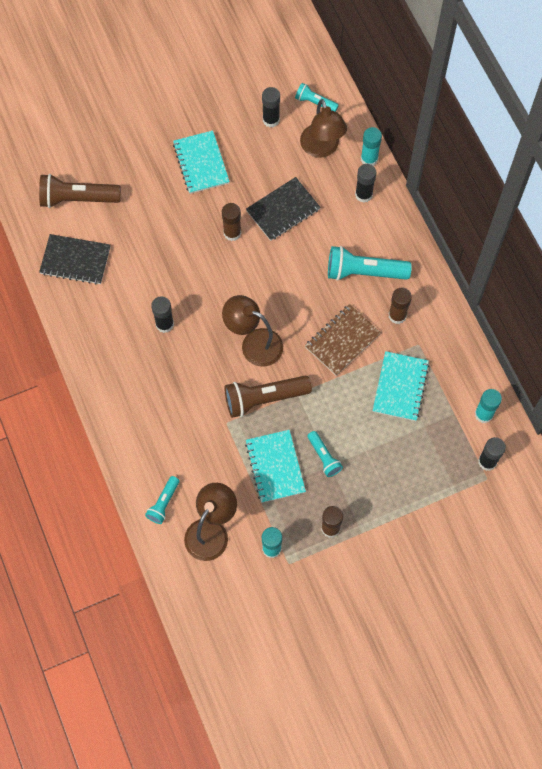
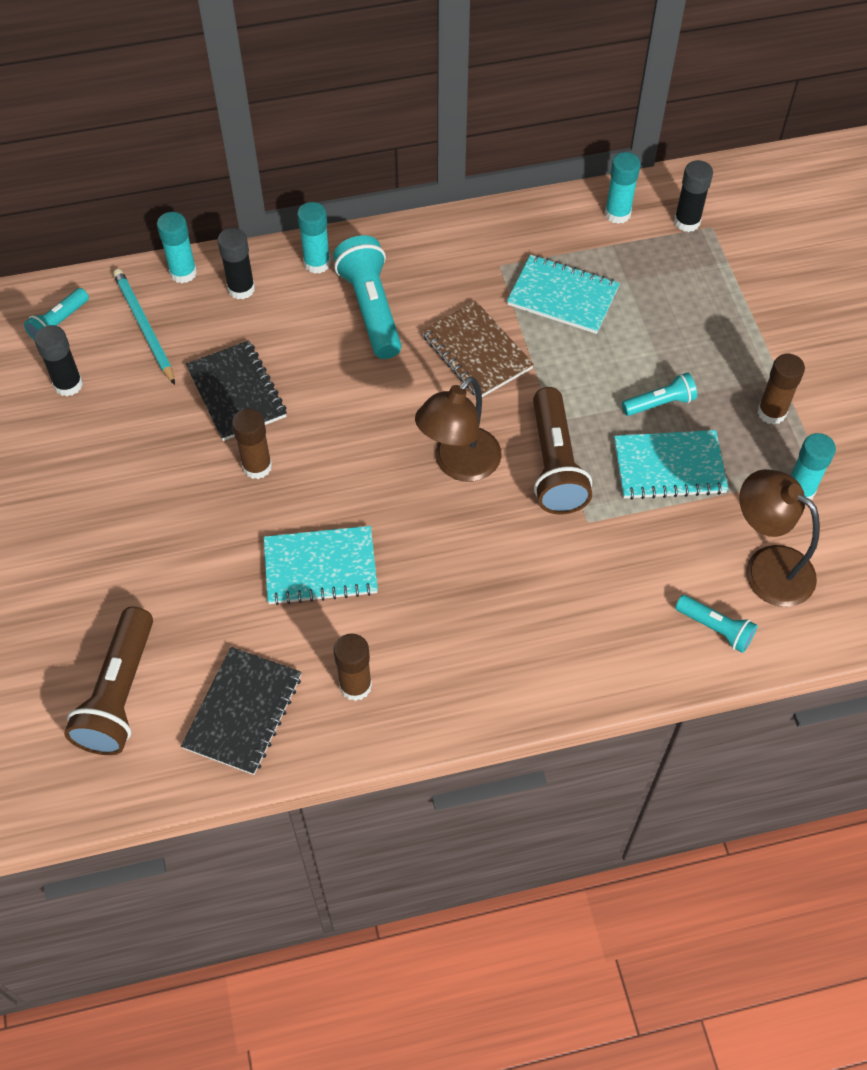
camera: 80 degrees left, 10 degrees down
black glue stick [151,296,174,333] -> none
turquoise notebook [173,130,230,194] -> turquoise notebook moved to [264,526,378,605]
brown lamp [300,99,347,158] -> turquoise pencil [113,269,175,385]
turquoise flashlight [328,246,412,281] -> turquoise flashlight turned 150 degrees clockwise [333,235,402,359]
brown glue stick [389,288,412,324] -> brown glue stick moved to [333,633,372,701]
none -> turquoise glue stick [297,202,331,274]

